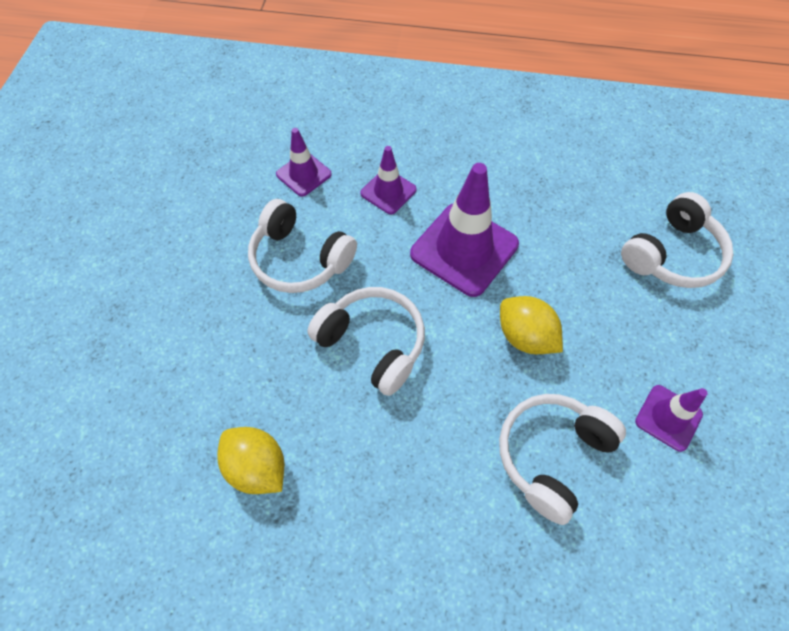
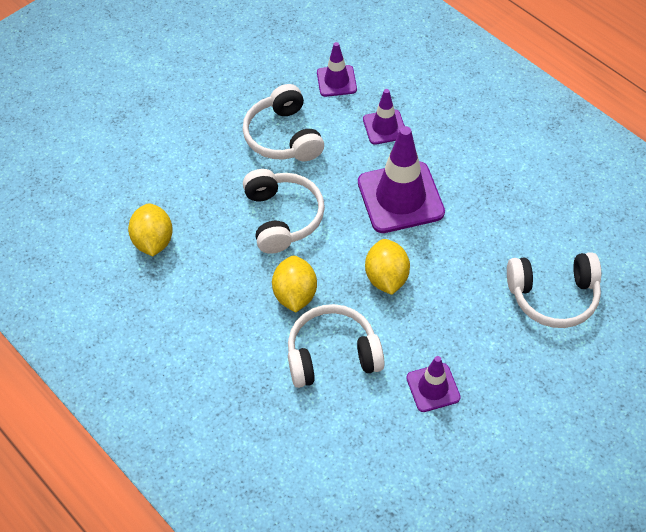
camera: 40 degrees right, 5 degrees down
none -> yellow lemon [272,256,317,313]

